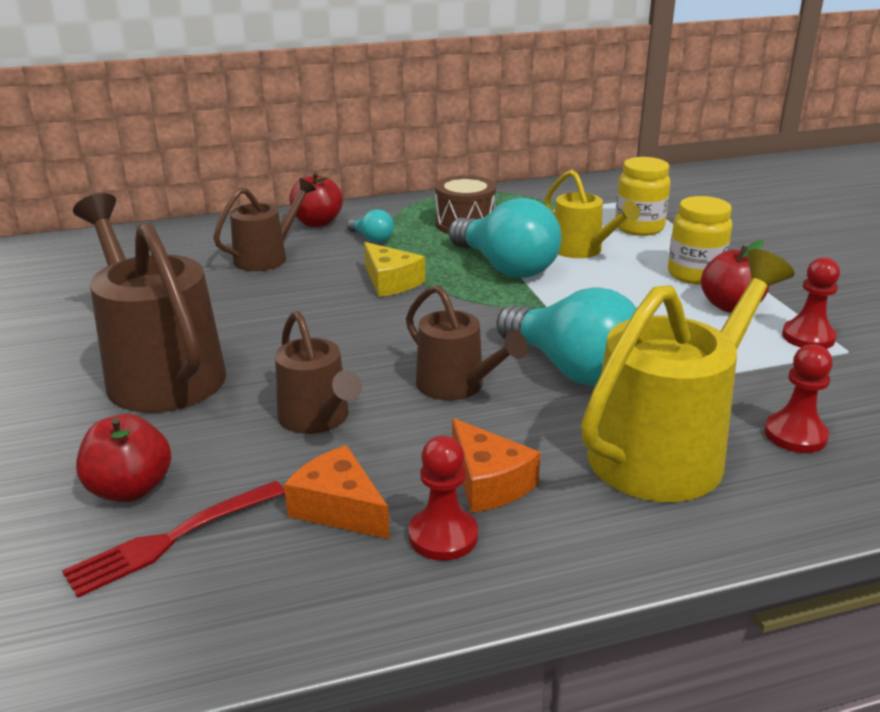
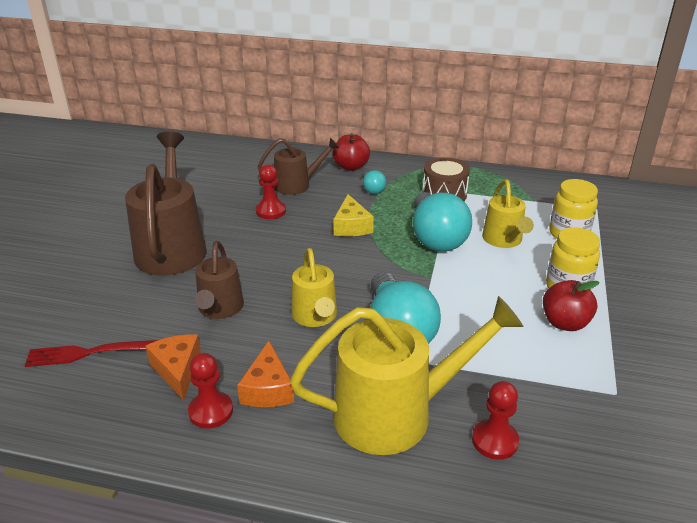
camera: 30 degrees right, 5 degrees up
red apple [76,414,171,502] -> none
brown watering can [406,285,528,400] -> yellow watering can [291,248,337,327]
red pawn [782,257,840,349] -> red pawn moved to [256,164,286,219]

